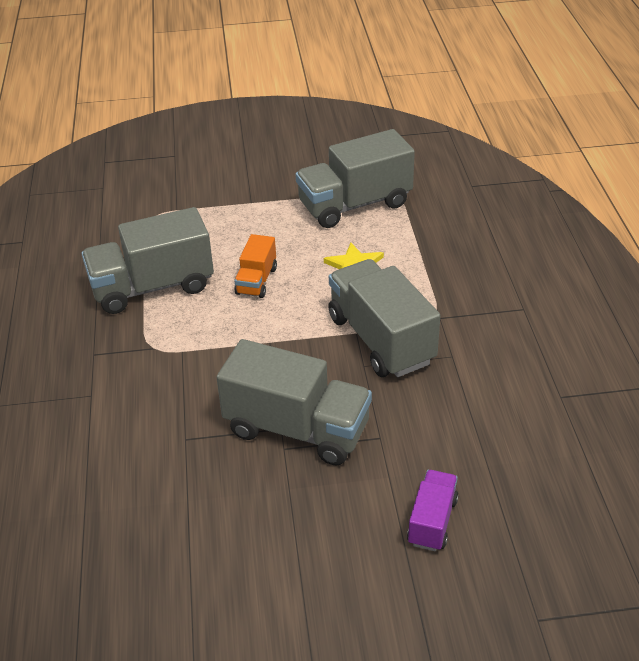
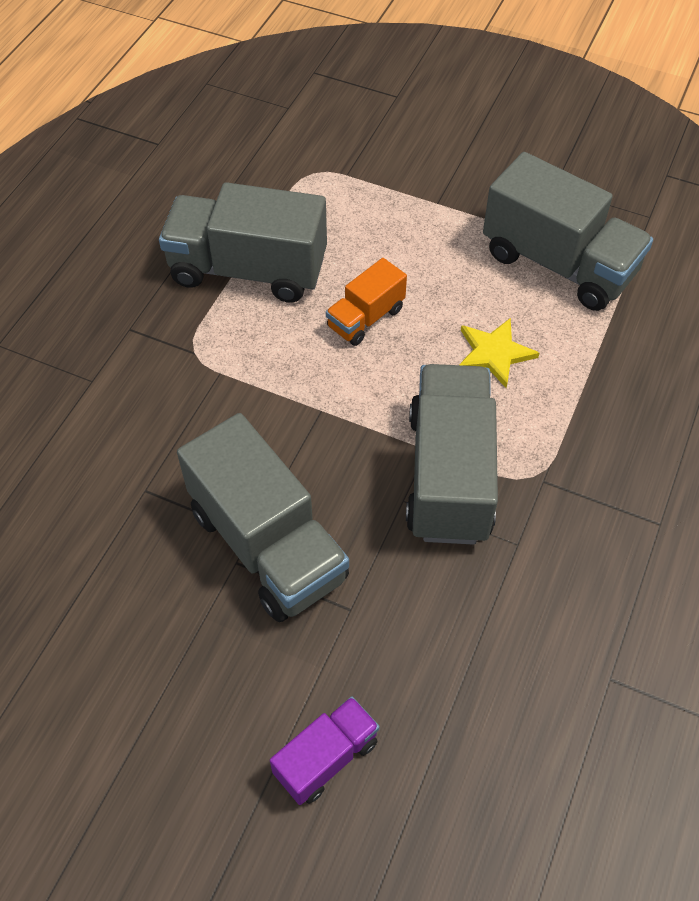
camera: 30 degrees right, 15 degrees up
grey truck [296,129,415,228] -> grey truck turned 150 degrees counterclockwise [483,152,653,311]

